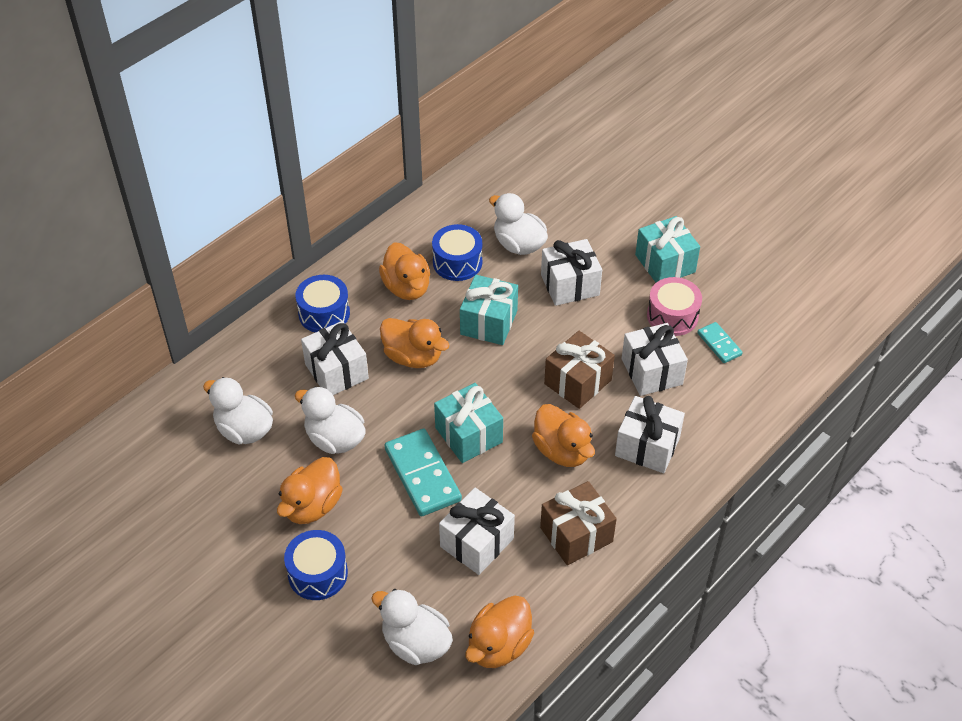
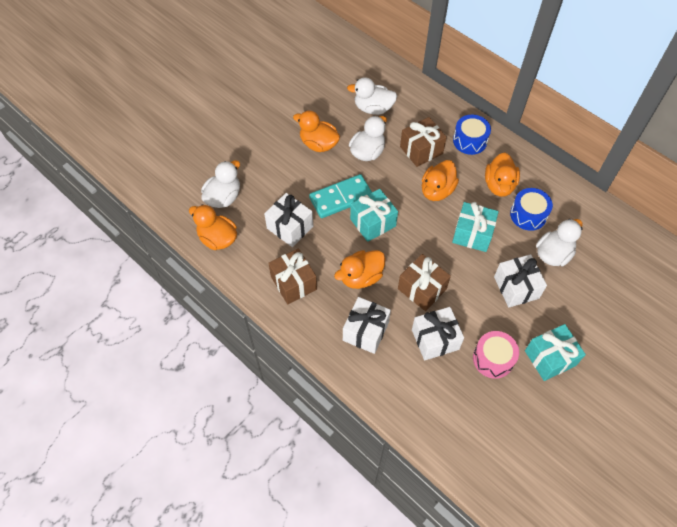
camera: 90 degrees right, 10 degrees up
white duck [203,377,273,444] -> white duck turned 120 degrees counterclockwise [347,78,397,115]
blue drum [284,530,348,600] -> none
white gift [301,321,369,395] -> brown gift [400,117,447,167]
orange duck [379,242,430,300] -> orange duck turned 60 degrees counterclockwise [485,153,520,197]
turquoise domino [697,322,743,363] -> none

